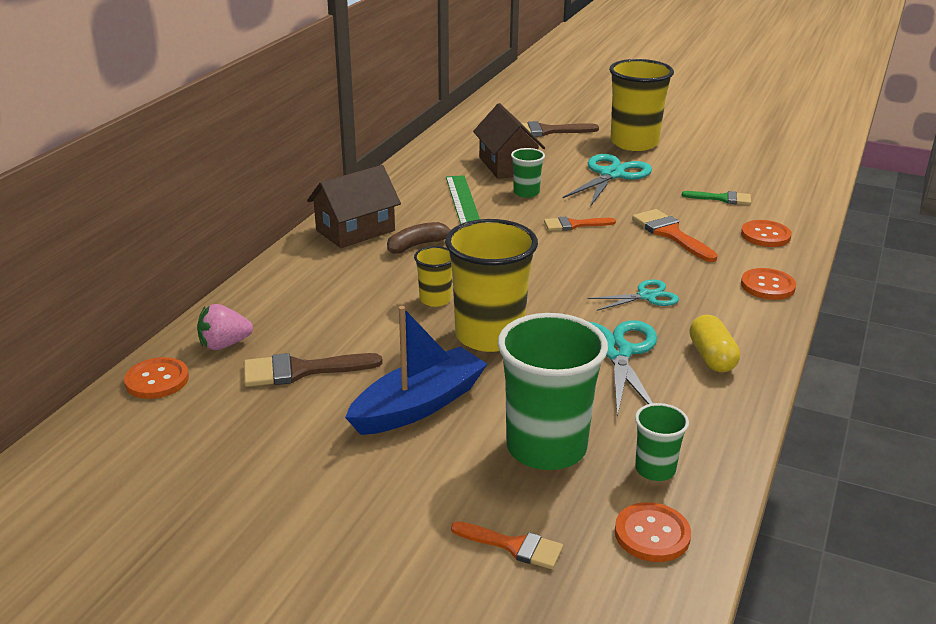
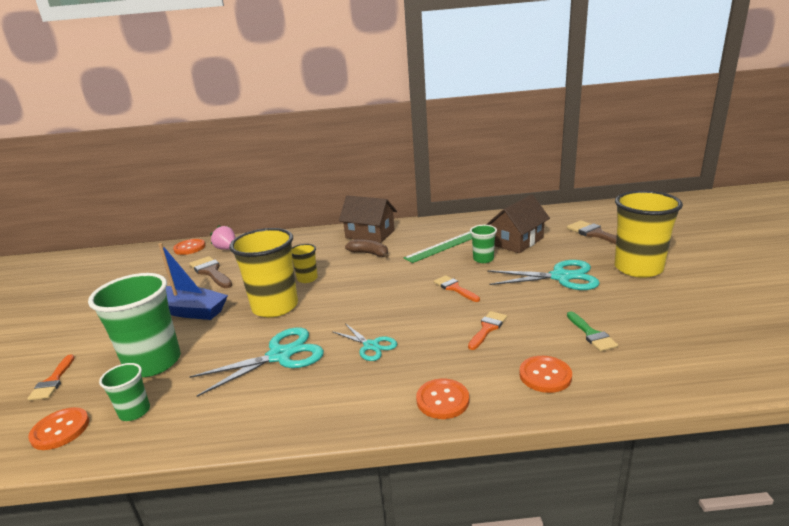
camera: 65 degrees right, 5 degrees down
orange brush [632,209,718,262] -> orange brush [468,311,507,350], size x0.66
yellow capsule [690,314,740,372] -> none

